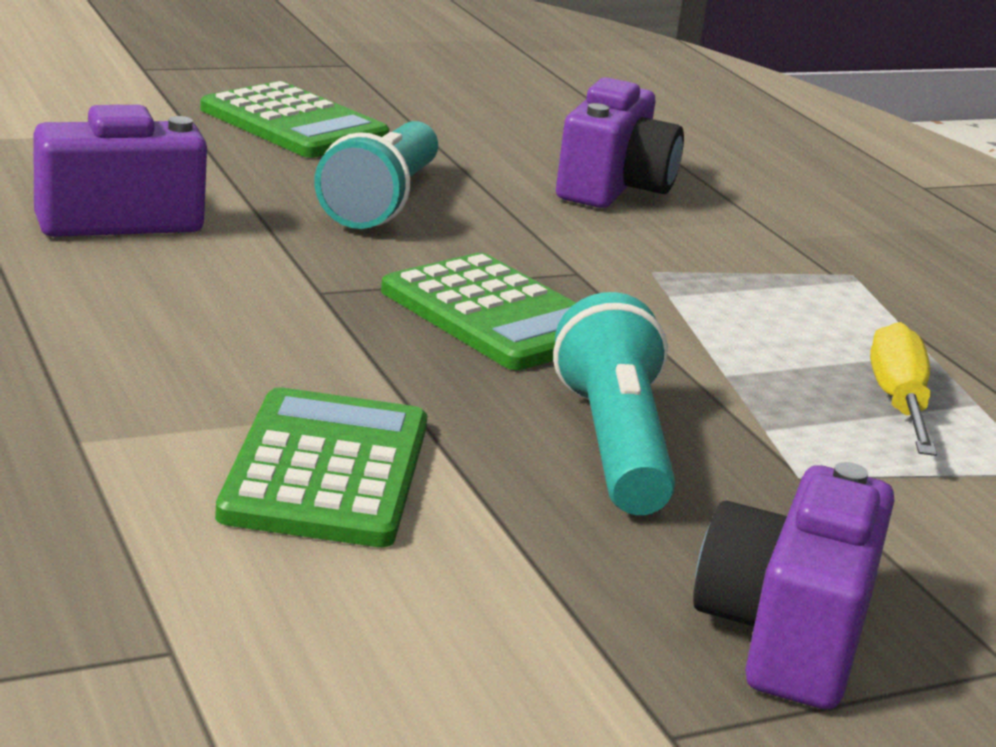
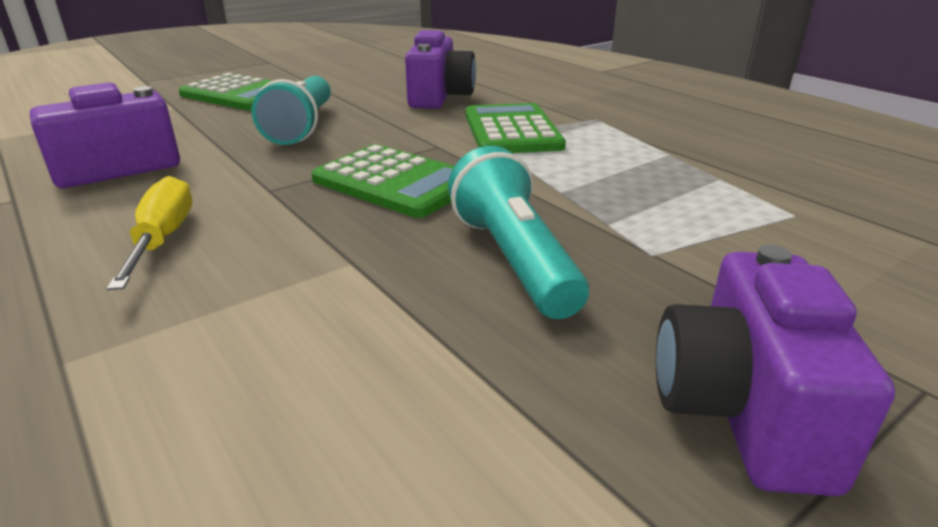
camera: 10 degrees left, 5 degrees up
green calculator [215,387,427,547] -> green calculator moved to [465,103,566,153]
yellow screwdriver [870,322,937,456] -> yellow screwdriver moved to [107,176,192,290]

